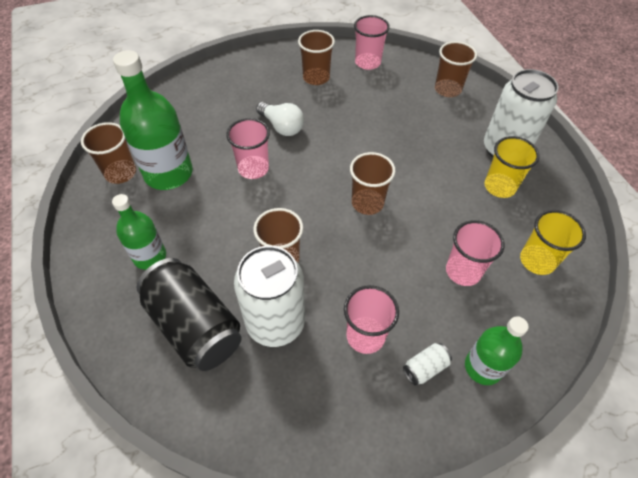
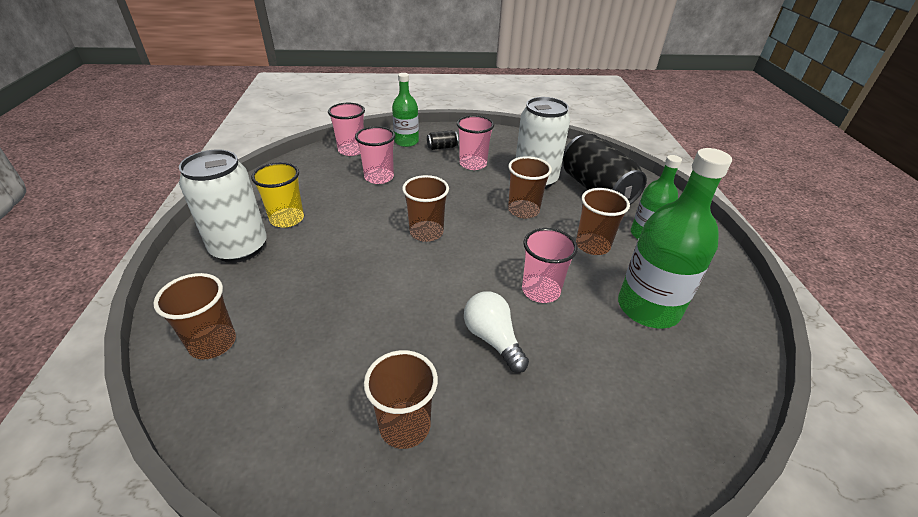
camera: 165 degrees left, 15 degrees down
brown cup [81,122,136,184] -> brown cup moved to [576,188,630,255]
pink cup [354,15,390,70] -> pink cup moved to [328,103,365,156]
white can [403,343,452,386] -> black can [427,130,458,150]
yellow cup [520,210,586,275] -> none

